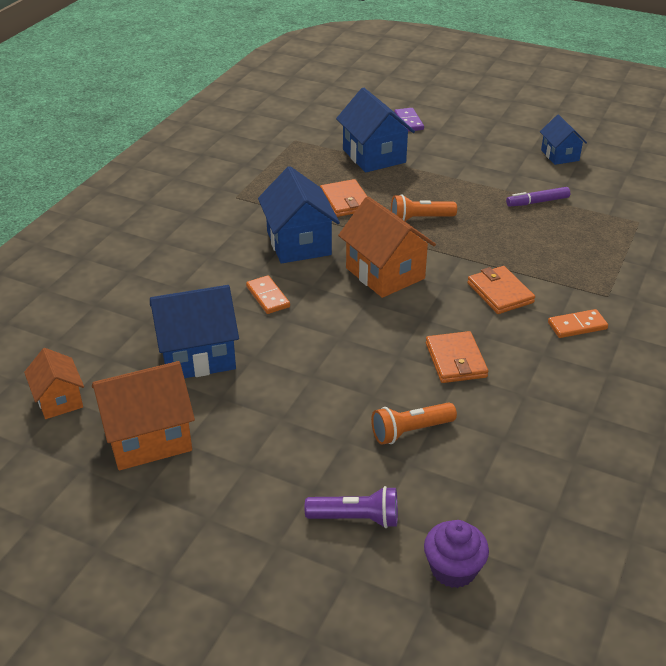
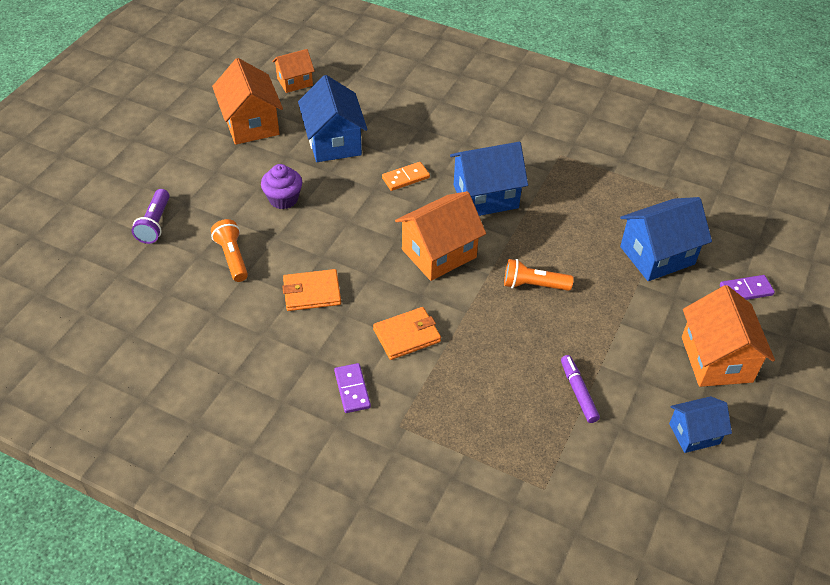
camera: 90 degrees right, 10 degrees up
orange wallet [320,179,367,217] -> none
orange flashlight [391,194,457,221] -> orange flashlight turned 75 degrees counterclockwise [504,259,574,291]
purple cupcake [424,520,489,588] -> purple cupcake moved to [261,164,302,209]
orange domino [548,309,608,338] -> purple domino [334,363,371,413]
none -> orange house [682,285,775,387]

